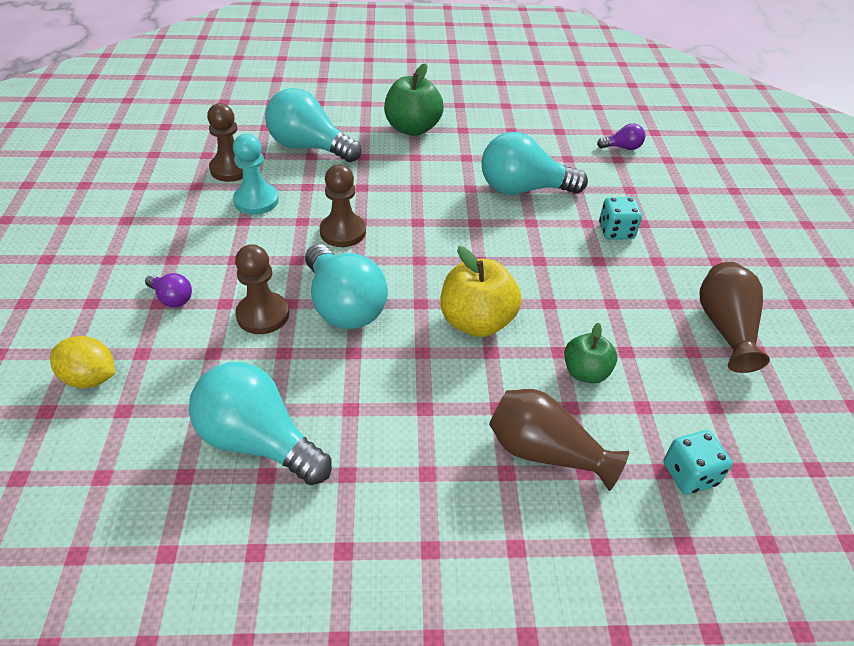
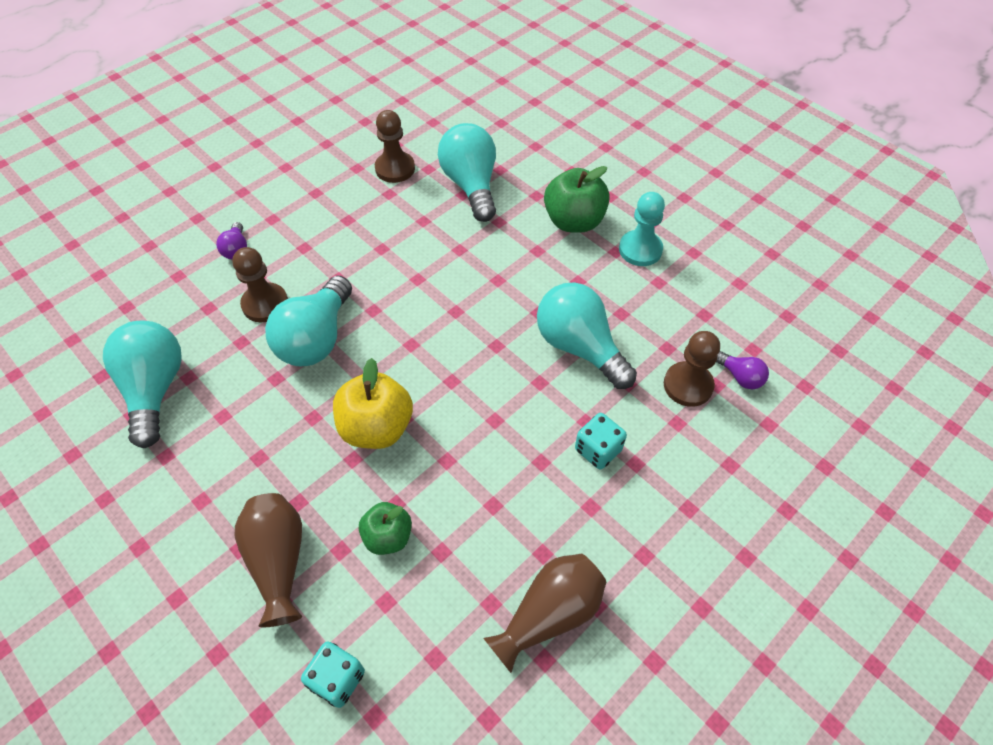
camera: 50 degrees right, 10 degrees up
yellow lemon [50,336,115,388] -> none
turquoise pawn [233,134,279,215] -> turquoise pawn moved to [619,192,665,266]
brown pawn [320,164,366,247] -> brown pawn moved to [664,331,720,407]

